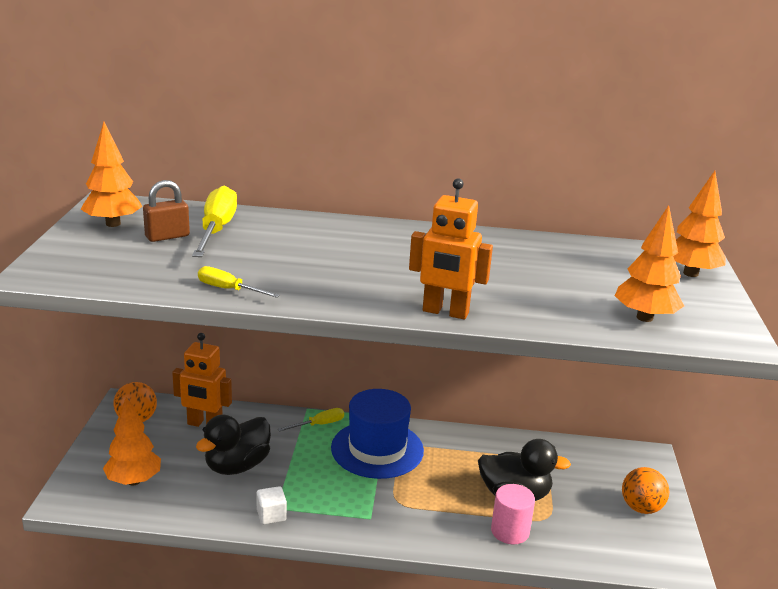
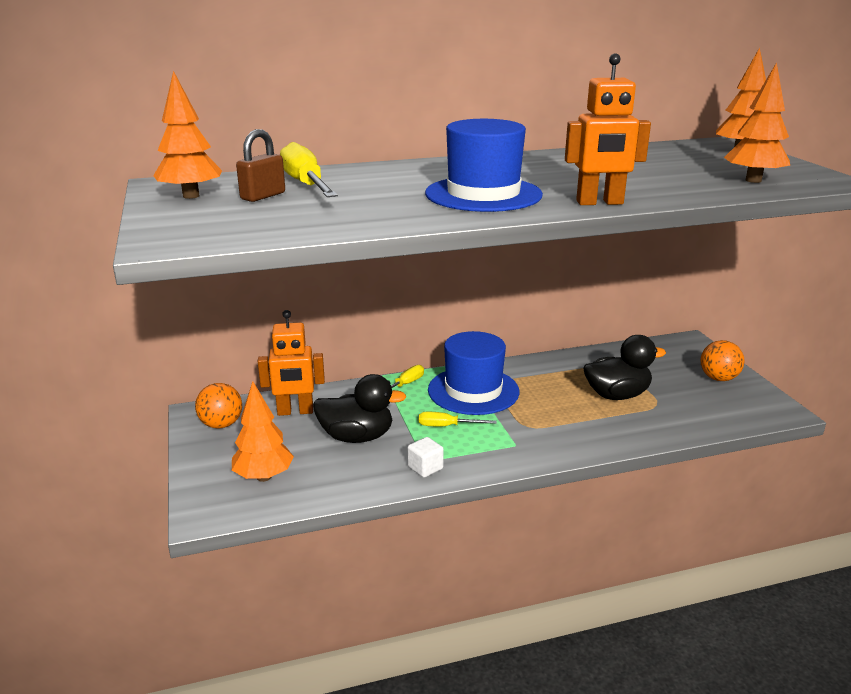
camera: 20 degrees left, 0 degrees up
black duck [196,415,271,475] -> black duck turned 105 degrees counterclockwise [313,374,407,443]
yellow screwdriver [198,266,280,298] -> yellow screwdriver moved to [419,412,497,426]
pink cylinder [491,484,535,544] -> none
none -> blue hat [425,119,543,212]

